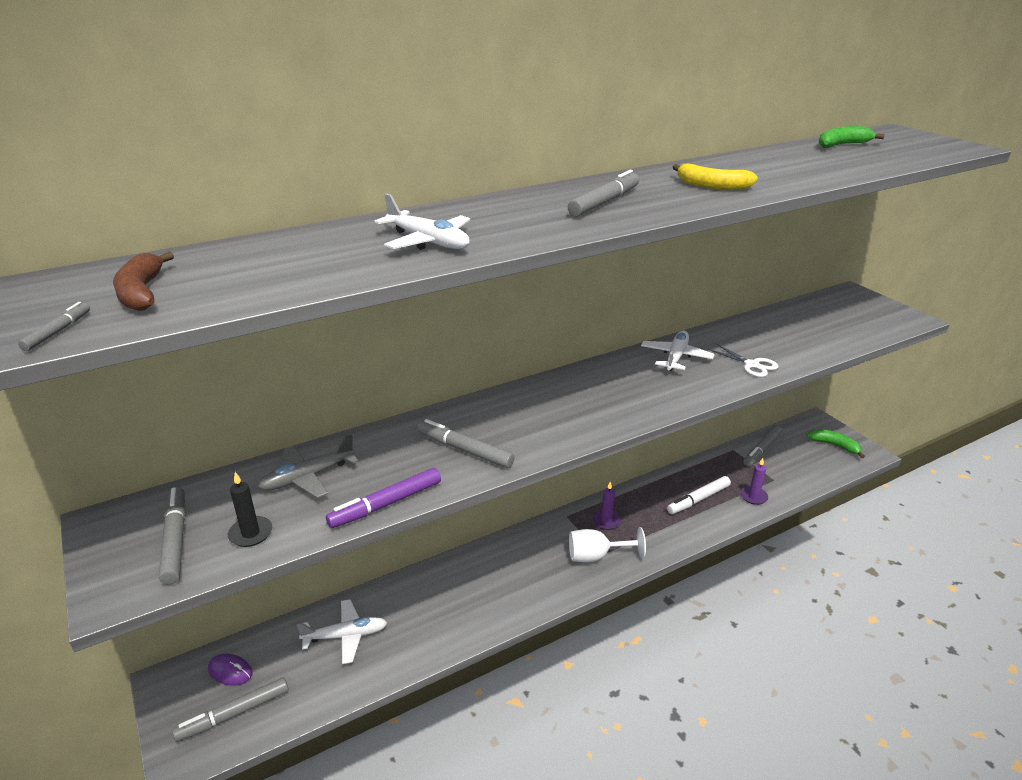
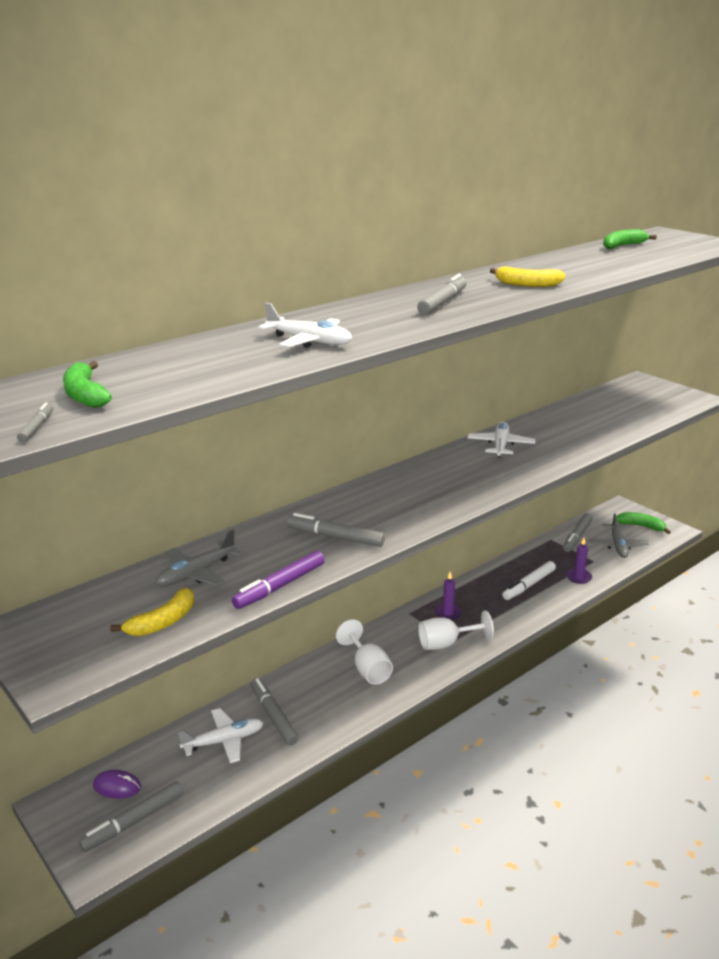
camera: 10 degrees left, 5 degrees down
brown banana [113,252,174,311] -> green banana [63,361,112,408]
grey marker [159,487,186,585] -> grey marker moved to [251,678,298,745]
black candle [228,472,272,547] -> yellow banana [110,588,194,636]
white scissors [707,343,778,377] -> none
none -> white goblet [336,619,393,685]
none -> grey plane [590,513,649,558]

